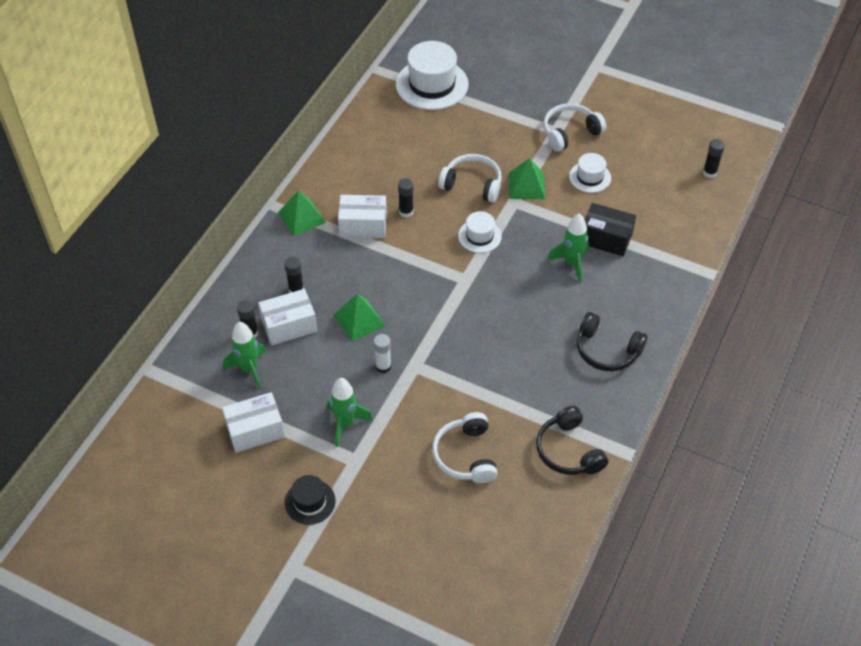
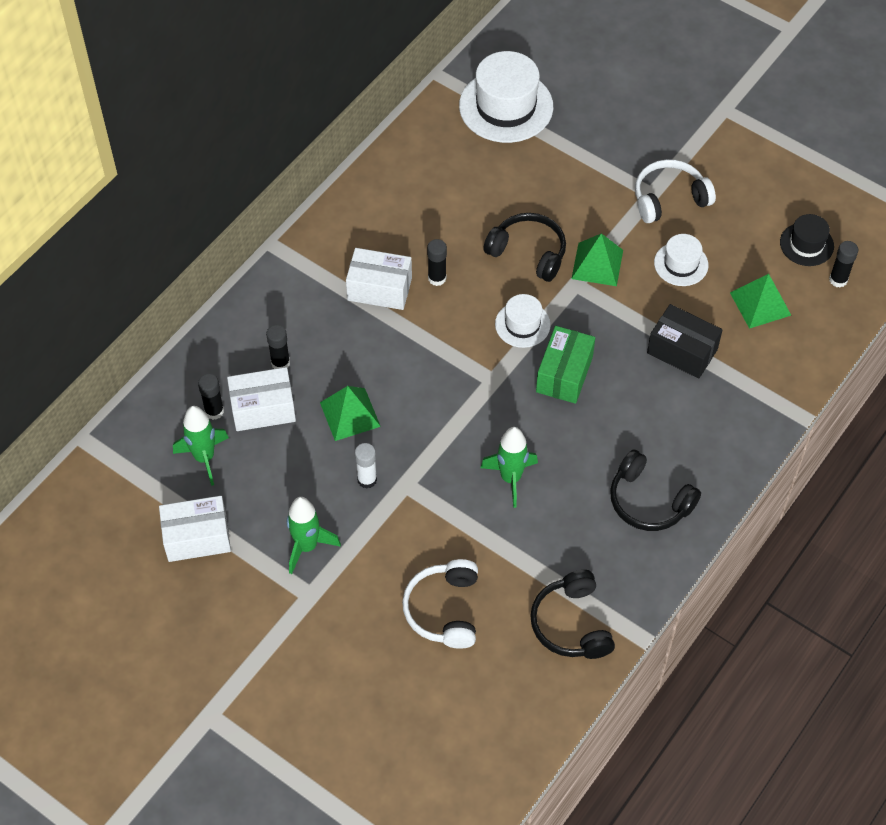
camera: 10 degrees right, 5 degrees up
green pyramid [278,190,326,236] -> green pyramid moved to [730,274,791,329]
black hat [285,475,335,525] -> black hat moved to [780,214,834,266]
white headphones [438,154,502,203] -> black headphones [483,213,566,282]
green rocket [547,214,589,283] -> green rocket moved to [481,427,538,508]
none -> green box [536,326,595,404]

